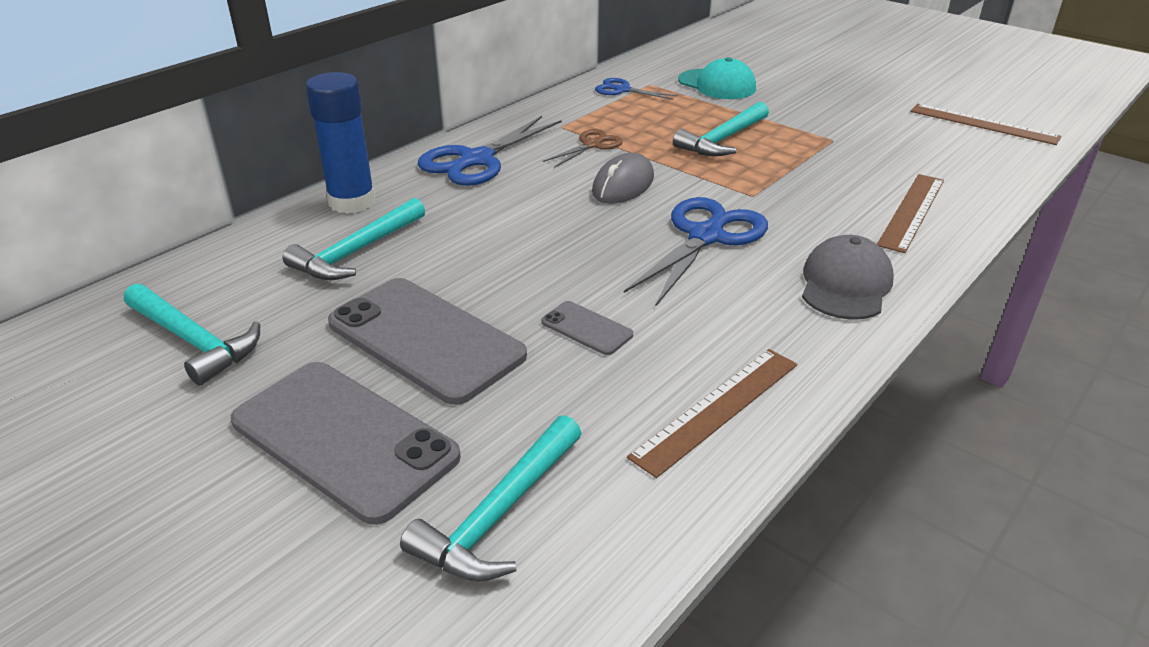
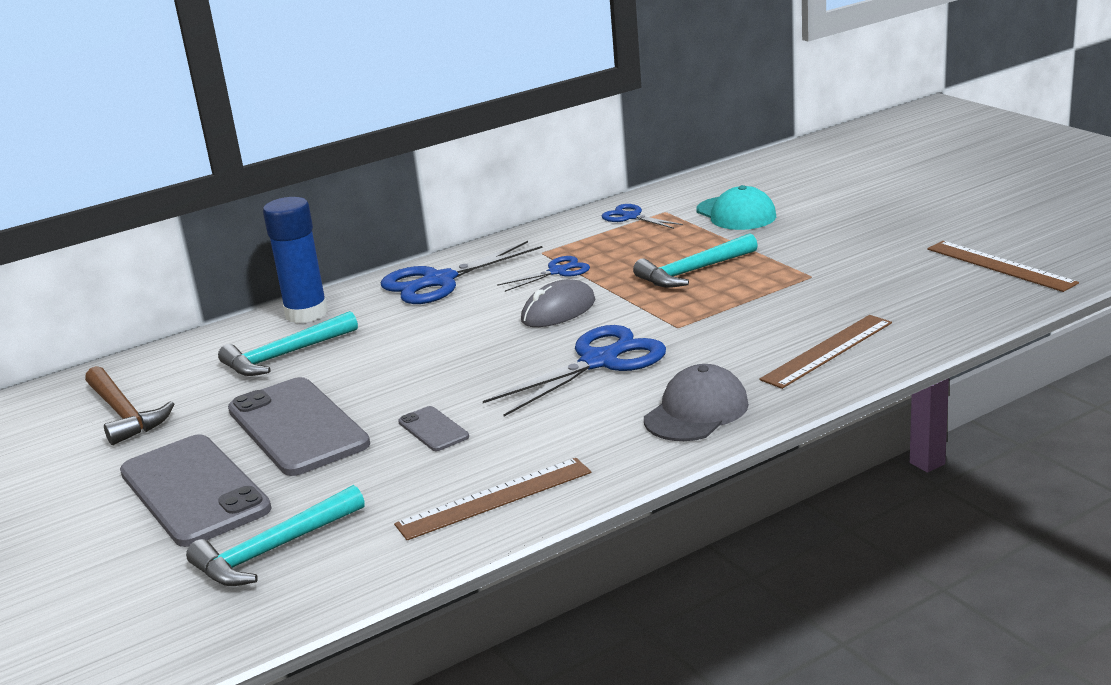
camera: 20 degrees right, 10 degrees down
turquoise hammer [124,284,260,386] -> brown hammer [85,366,174,445]
brown scissors [543,129,623,168] -> blue scissors [497,256,590,292]

